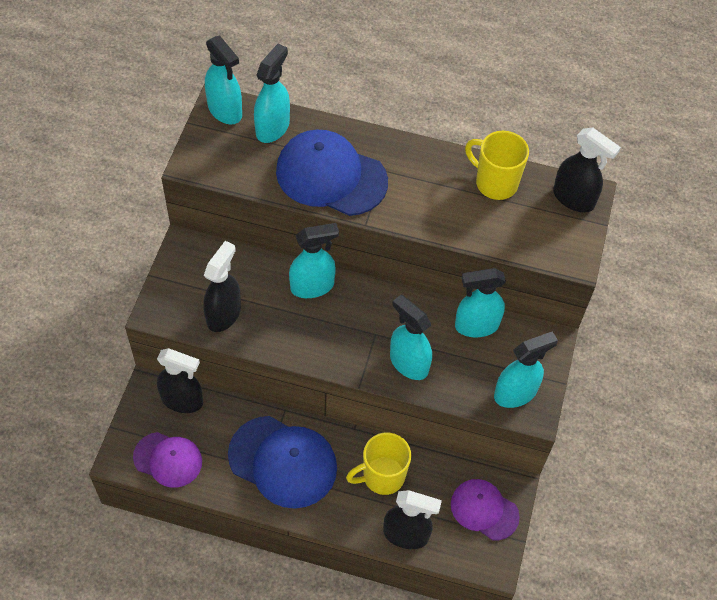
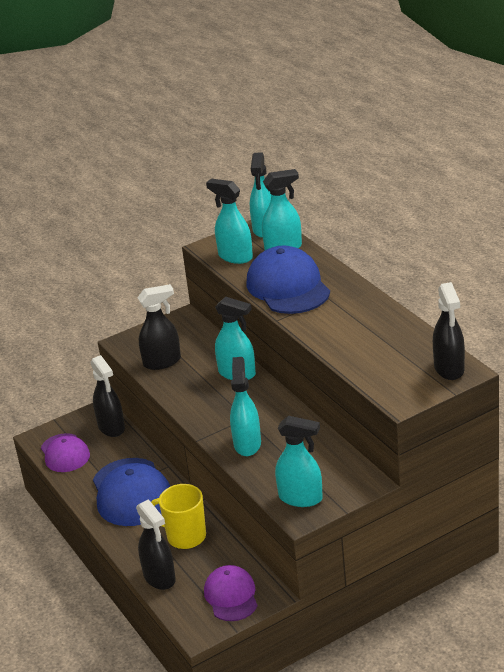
camera: 50 degrees right, 25 degrees down
turquoise spray bottle [455,268,506,338] -> turquoise spray bottle moved to [206,179,253,264]
yellow mug [465,131,529,200] -> none

